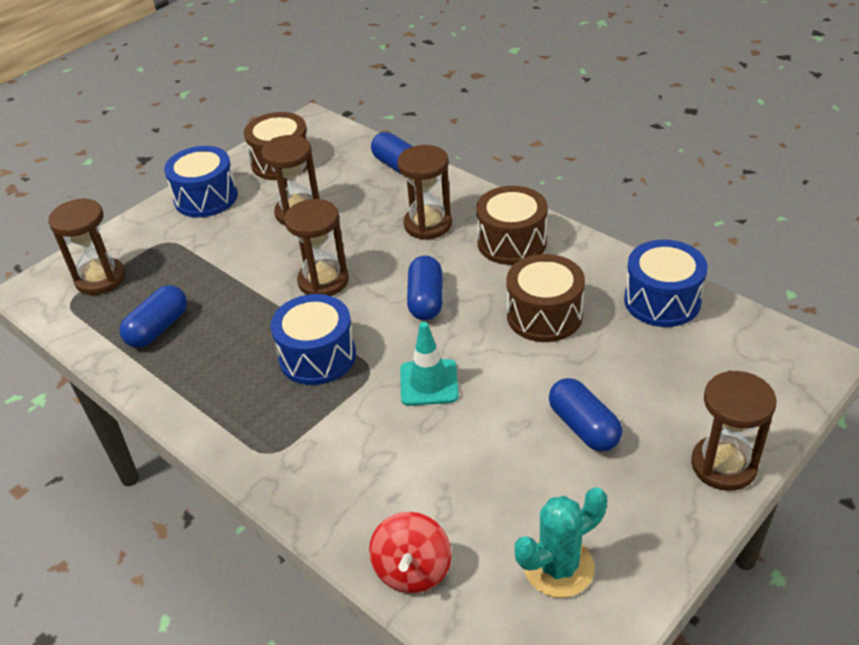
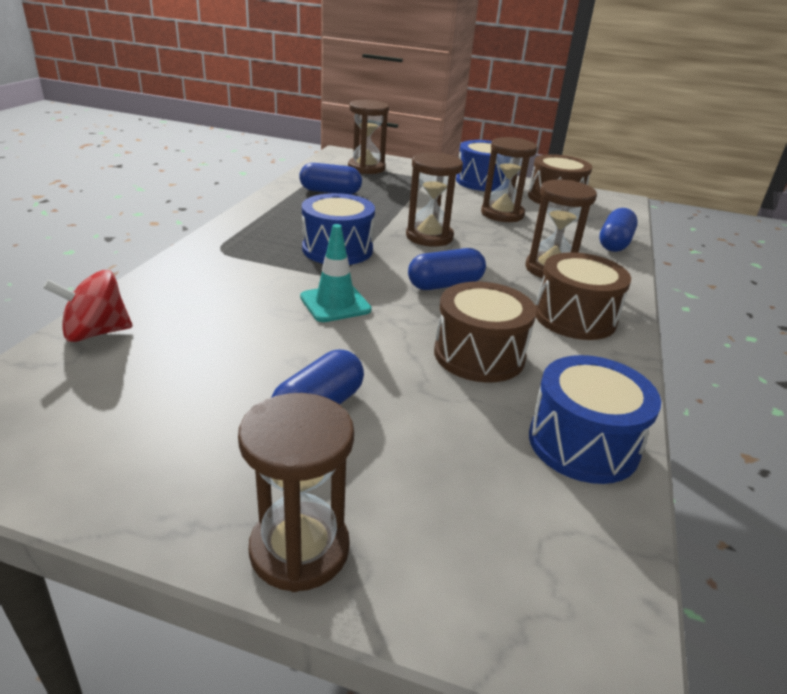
camera: 60 degrees right, 10 degrees down
turquoise cactus [515,487,607,598] -> none

